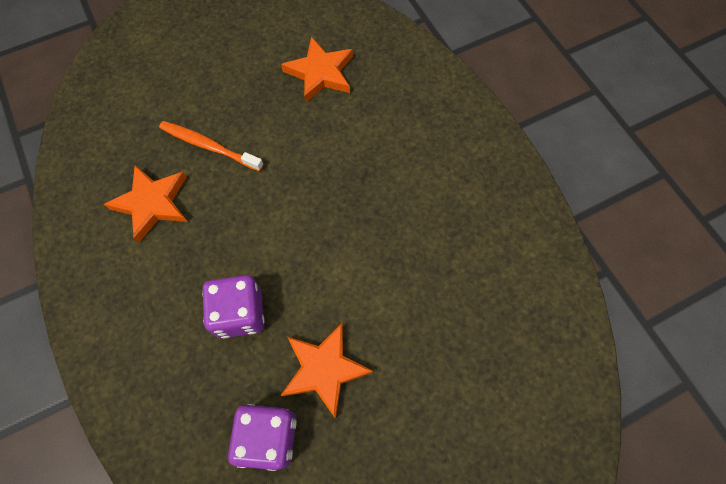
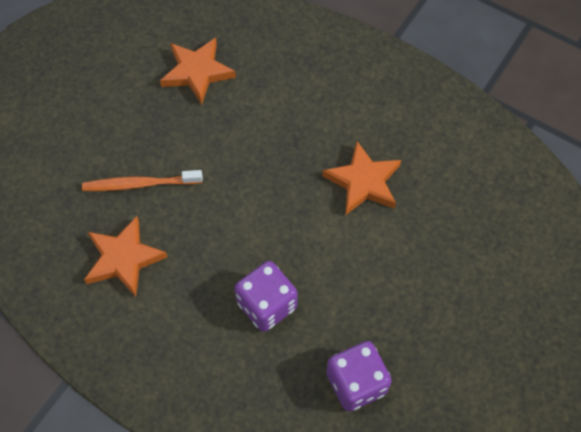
camera: 30 degrees left, 5 degrees down
orange star [280,323,373,419] -> orange star moved to [322,141,401,215]

